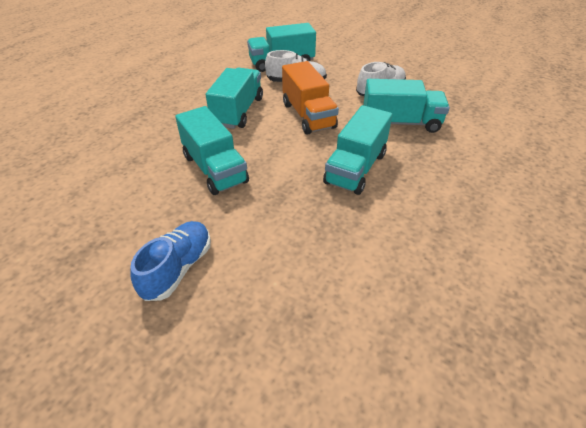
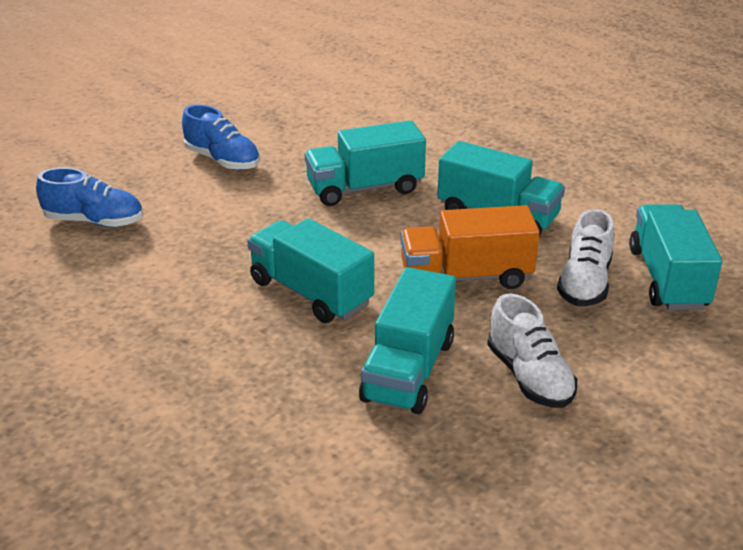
camera: 105 degrees right, 10 degrees down
none -> blue shoe [36,167,143,227]

